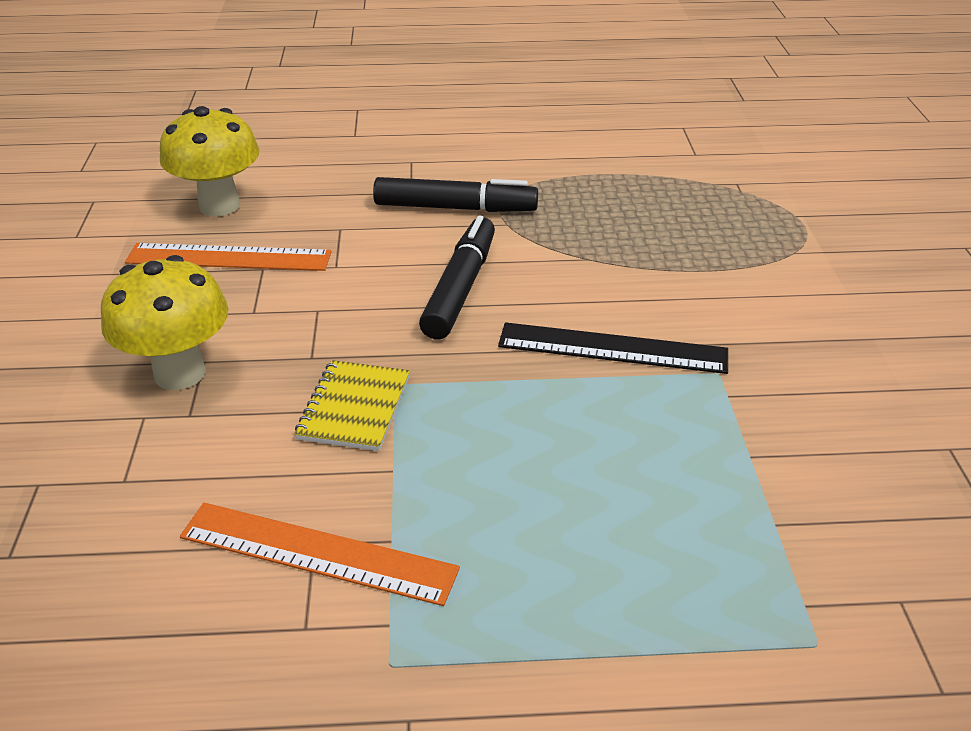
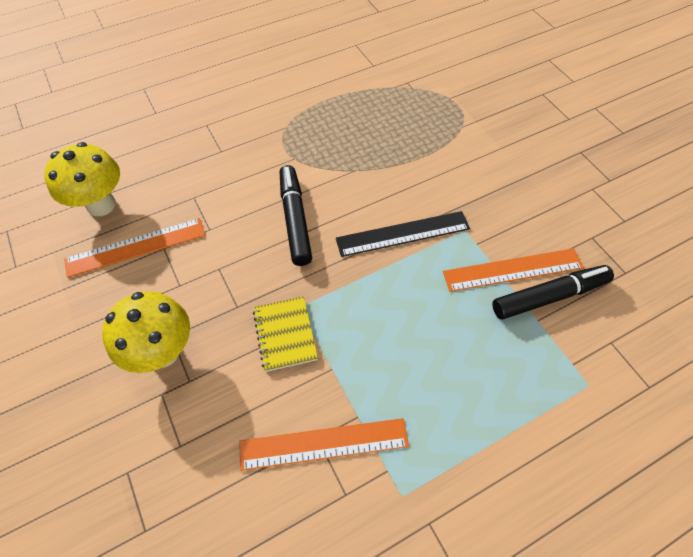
camera: 25 degrees left, 20 degrees up
black marker [373,177,538,212] -> black marker moved to [492,265,614,319]
none -> orange ruler [443,248,584,292]

